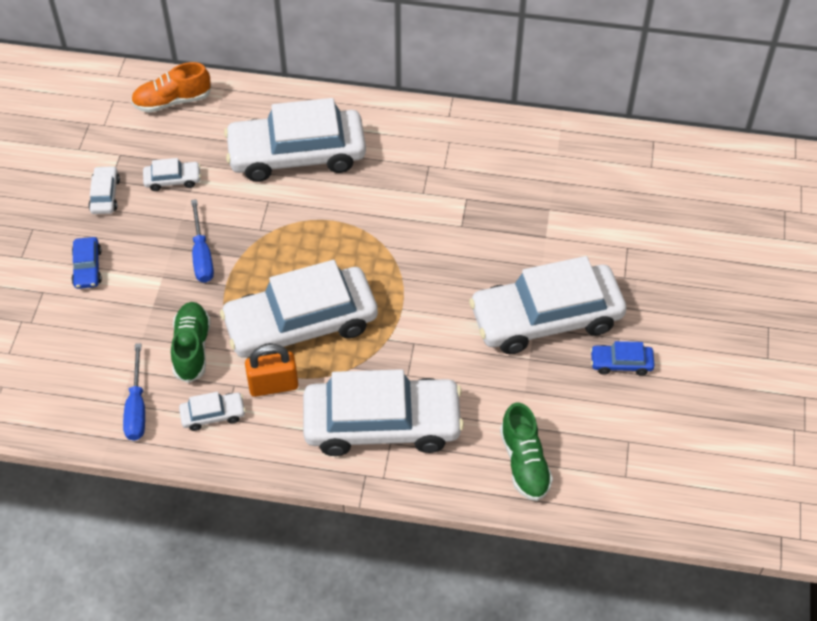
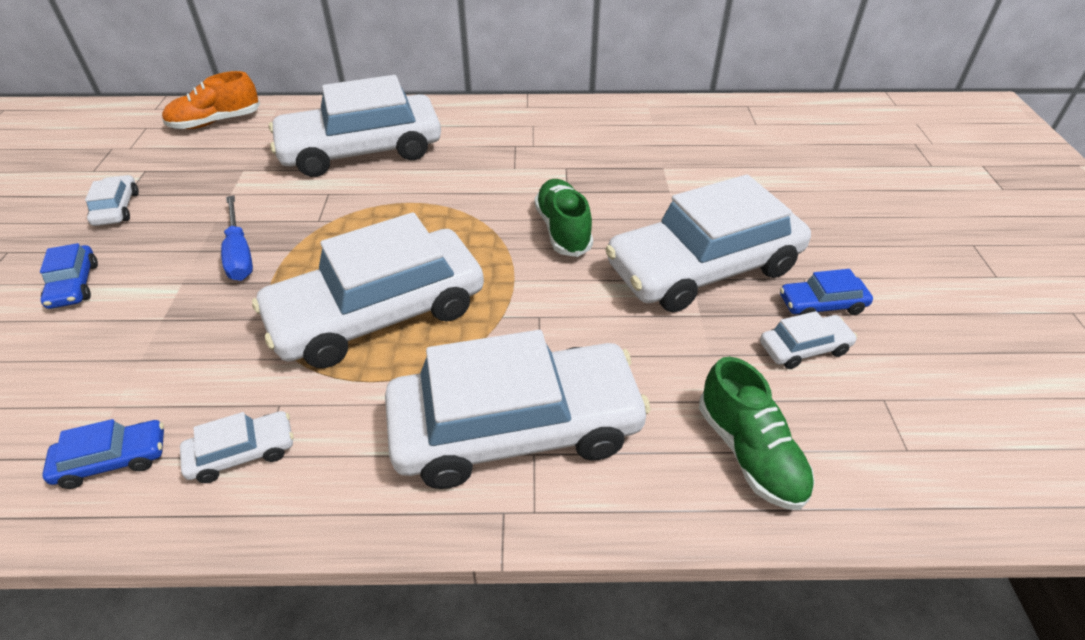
camera: 10 degrees left, 10 degrees down
blue screwdriver [123,343,145,441] -> blue car [42,419,164,489]
white car [143,158,201,191] -> white car moved to [760,311,857,369]
green shoe [171,302,211,383] -> green shoe moved to [534,179,593,257]
orange padlock [245,344,298,397] -> none

